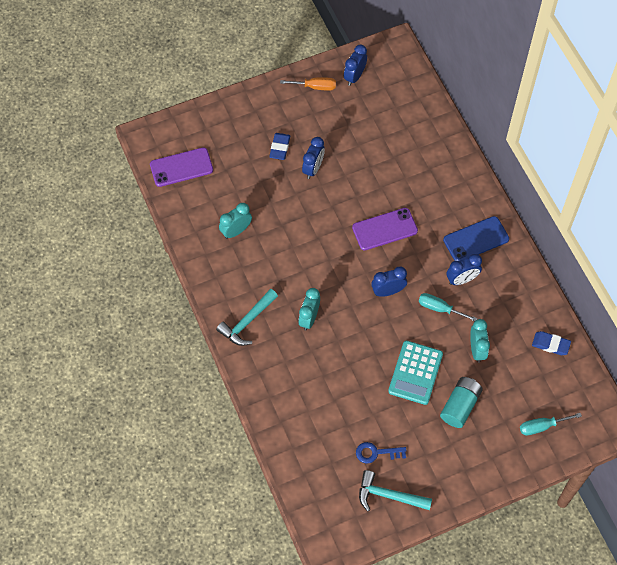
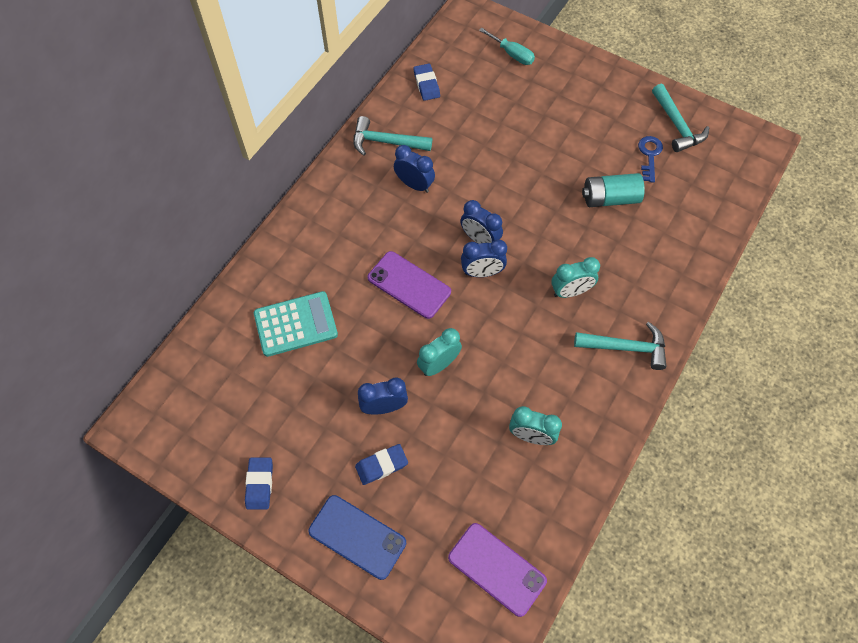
camera: 125 degrees left, 0 degrees up
orange screwdriver [280,77,336,91] -> blue eraser [245,457,273,510]
blue clock [344,45,367,86] -> blue clock moved to [461,240,507,277]
blue key [356,442,407,464] -> blue key turned 135 degrees counterclockwise [638,136,663,183]
turquoise calculator [388,341,443,405] -> turquoise calculator moved to [254,291,338,357]
turquoise screwdriver [419,293,477,321] -> none
turquoise battery [440,377,483,428] -> turquoise battery moved to [582,173,645,207]
blue phone [443,216,509,261] -> blue phone moved to [308,495,406,580]
turquoise clock [470,319,490,363] -> turquoise clock moved to [417,328,462,376]
none -> turquoise hammer [353,116,432,156]

